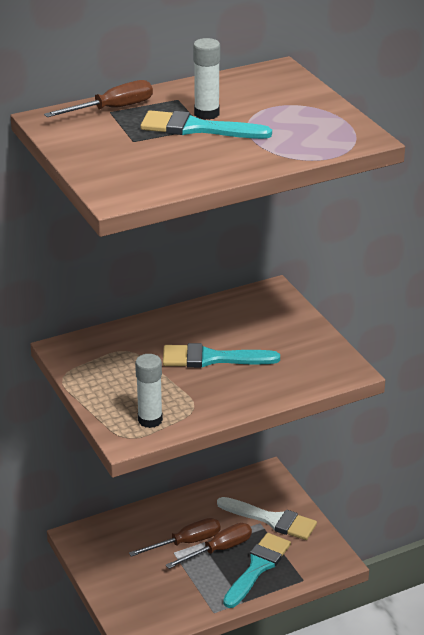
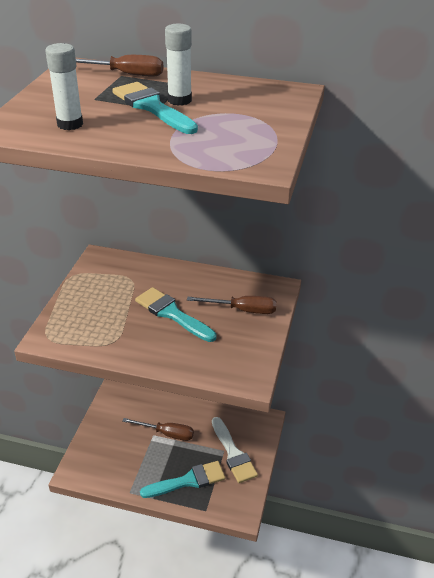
camera: 40 degrees right, 5 degrees up
white glue stick [135,354,163,428] -> white glue stick moved to [45,43,83,130]
brown screwdriver [166,523,252,569] -> brown screwdriver moved to [187,296,277,314]

